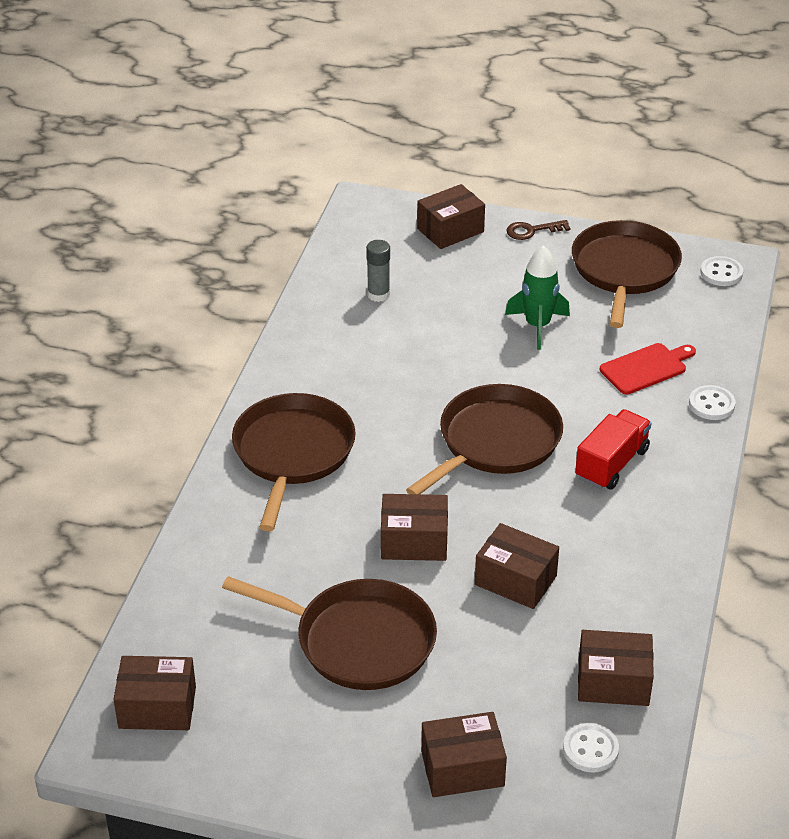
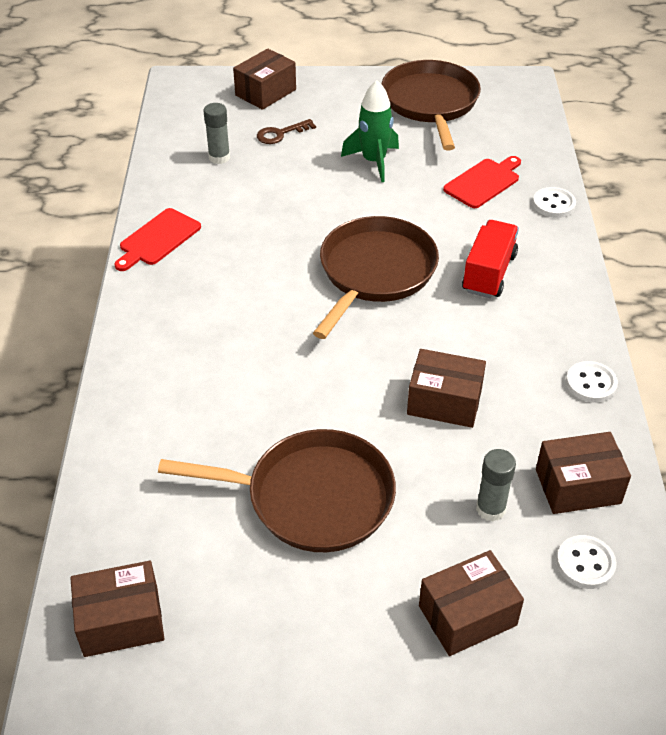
camera: 15 degrees left, 5 degrees up
brown pan [232,393,356,531] -> none
brown box [381,494,448,561] -> none
brown key [506,220,570,240] -> brown key moved to [257,119,316,144]
white button [700,256,743,286] -> white button moved to [566,361,618,403]
none -> red cutting board [114,208,201,271]
none -> grey glue stick [476,449,516,521]

